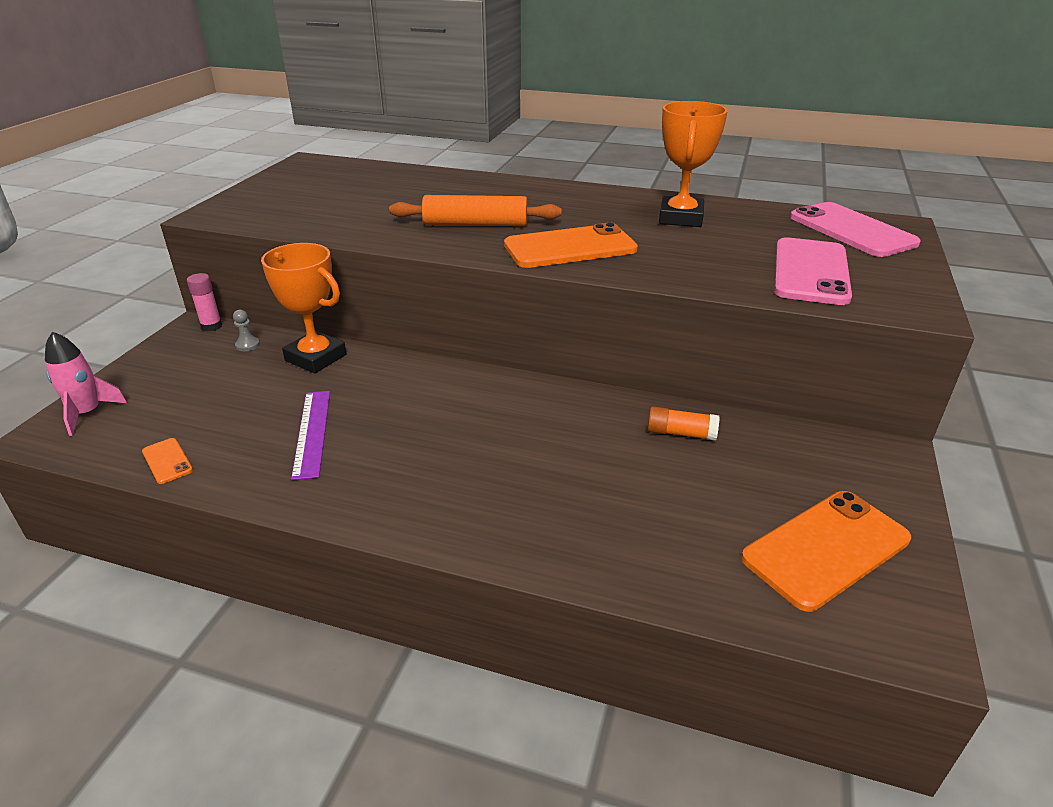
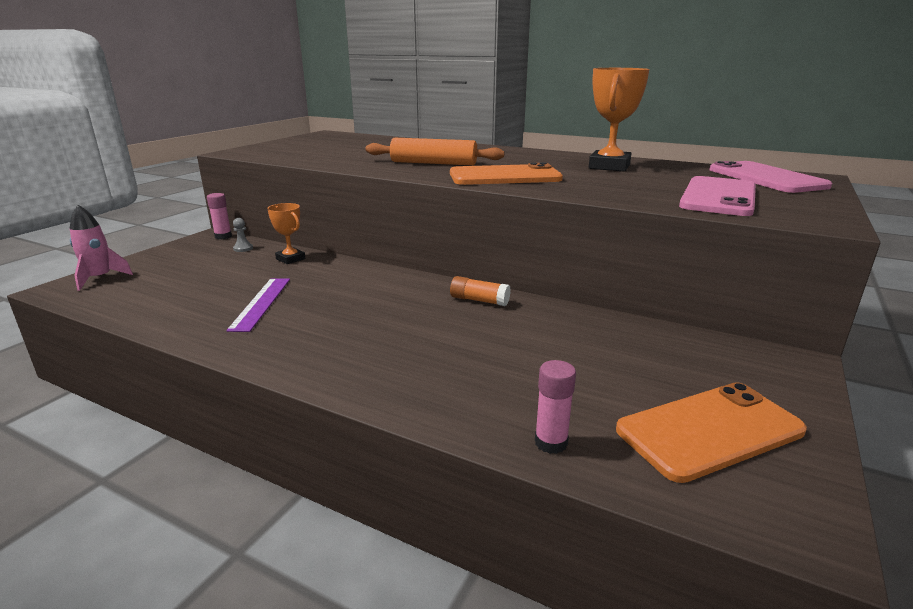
camera: 10 degrees right, 10 degrees down
orange phone [142,438,193,484] -> none
orange trophy [261,243,347,373] -> orange trophy [267,203,306,264], size x0.59
orange glue stick [647,407,720,441] -> orange glue stick moved to [450,276,511,306]
none -> pink glue stick [535,360,576,454]

